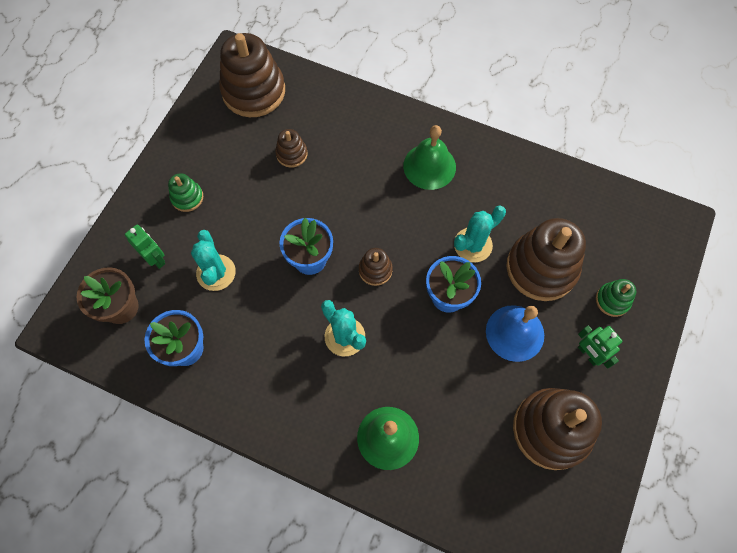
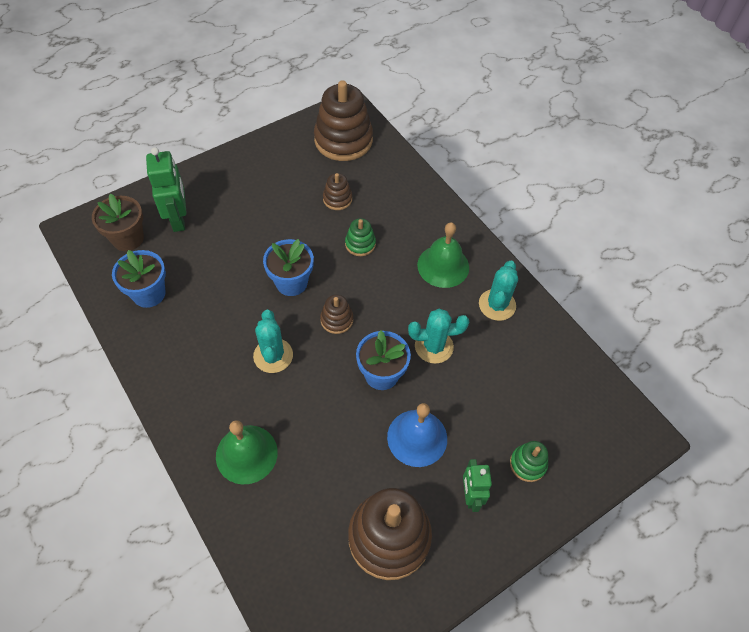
camera: 30 degrees right, 10 degrees down
green robot [125,225,165,269] -> green robot [146,147,187,232], size x1.57
green stacking toy [168,173,203,212] -> green stacking toy moved to [345,218,376,256]
turquoise cactus [191,230,236,291] -> turquoise cactus moved to [479,261,518,321]
brown stacking toy [507,218,586,301] -> none

